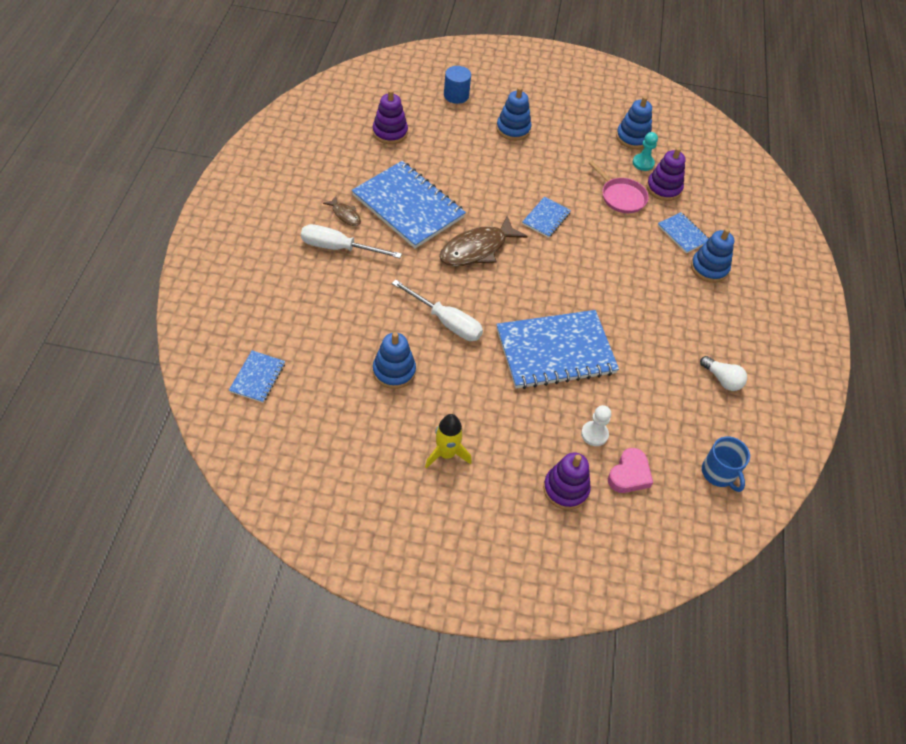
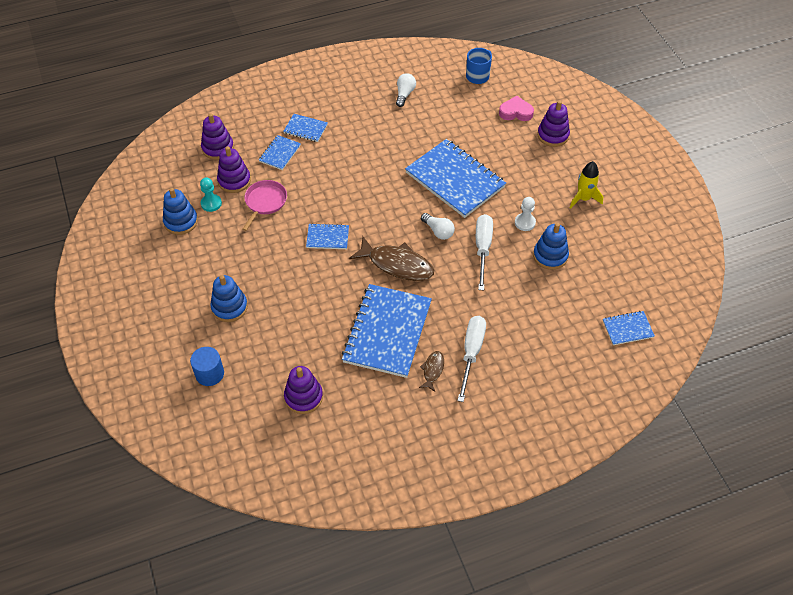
camera: 115 degrees left, 0 degrees up
white screwdriver [301,224,402,258] -> white screwdriver turned 150 degrees counterclockwise [457,316,486,402]
white pawn [581,405,611,446] -> white pawn moved to [515,197,536,231]
blue stacking toy [691,228,734,283] -> blue notebook [283,114,328,142]
none -> purple stacking toy [201,113,234,160]
none -> white light bulb [421,213,455,240]

